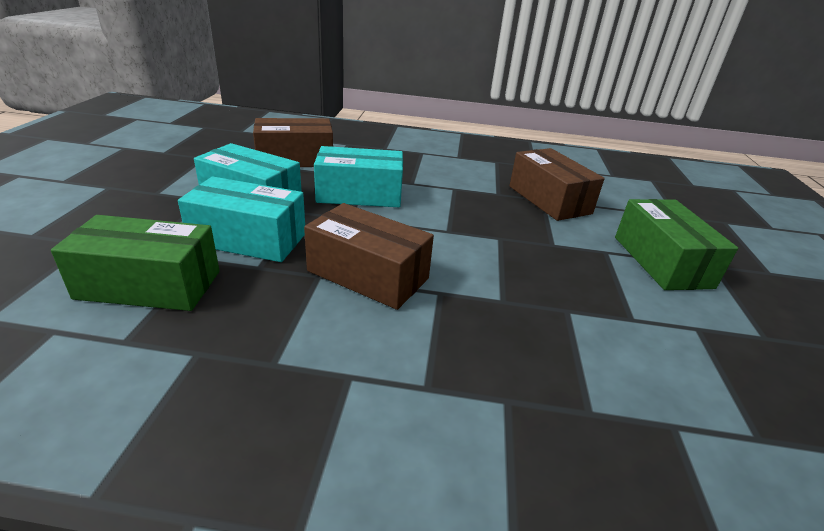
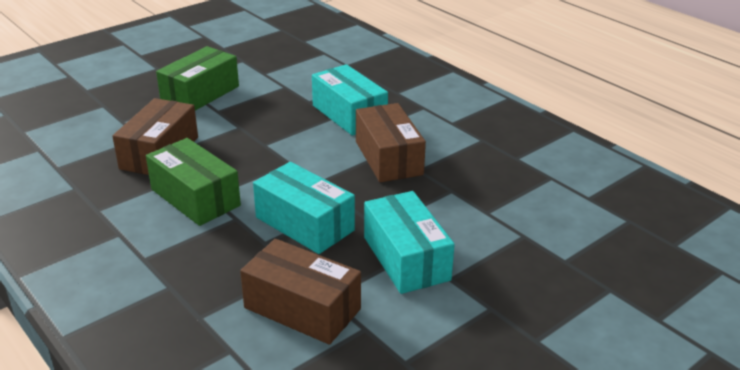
camera: 135 degrees left, 0 degrees up
green box [51,215,220,311] -> green box moved to [146,138,241,226]
turquoise box [178,177,305,262] -> turquoise box moved to [312,64,388,136]

